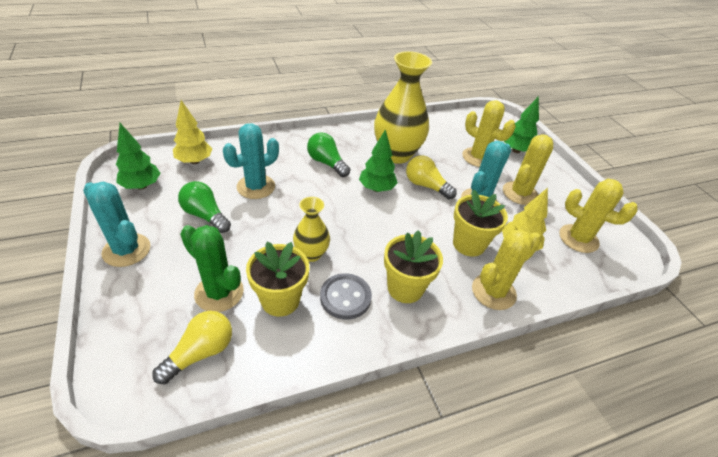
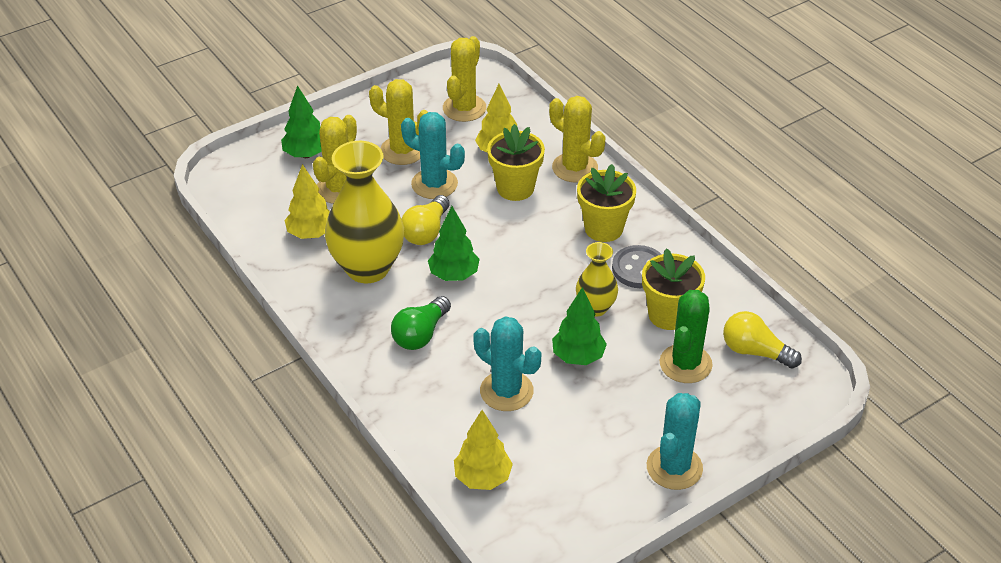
camera: 100 degrees left, 0 degrees up
green tree [116,123,160,190] -> green tree moved to [552,287,607,365]
green light bulb [178,181,231,233] -> none
none -> yellow tree [285,164,330,239]

